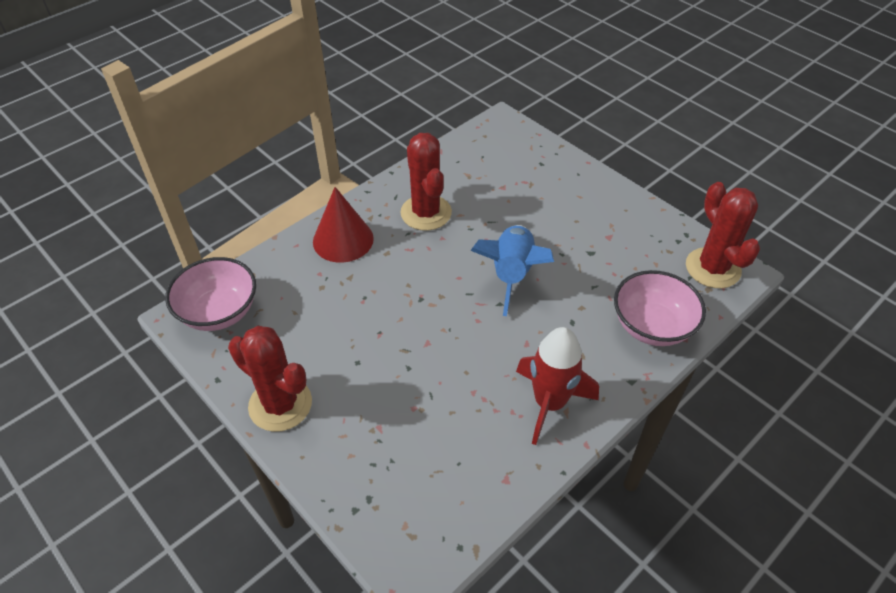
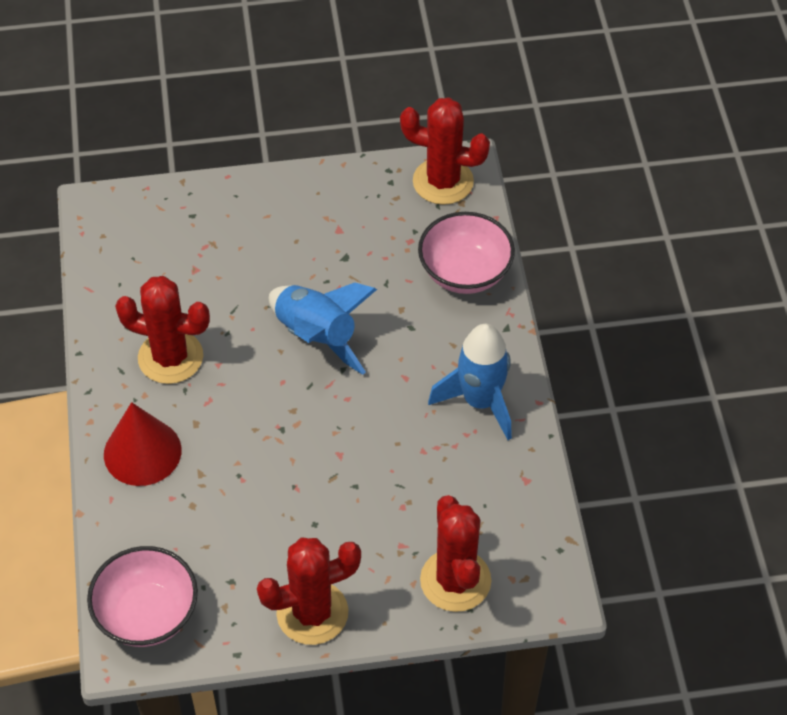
camera: 55 degrees left, 5 degrees up
red rocket [516,327,599,445] -> blue rocket [428,324,512,440]
none -> red cactus [420,495,491,612]

